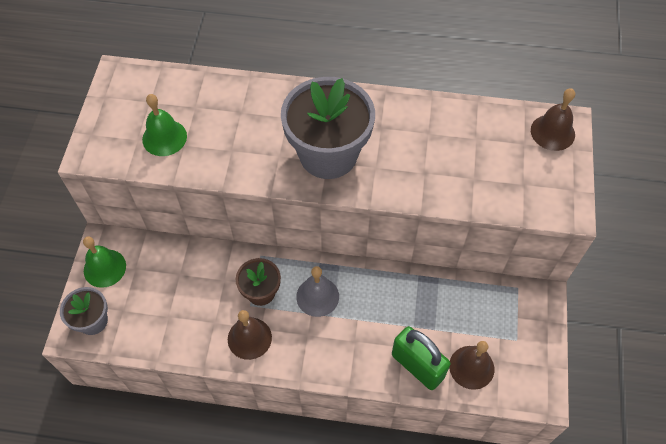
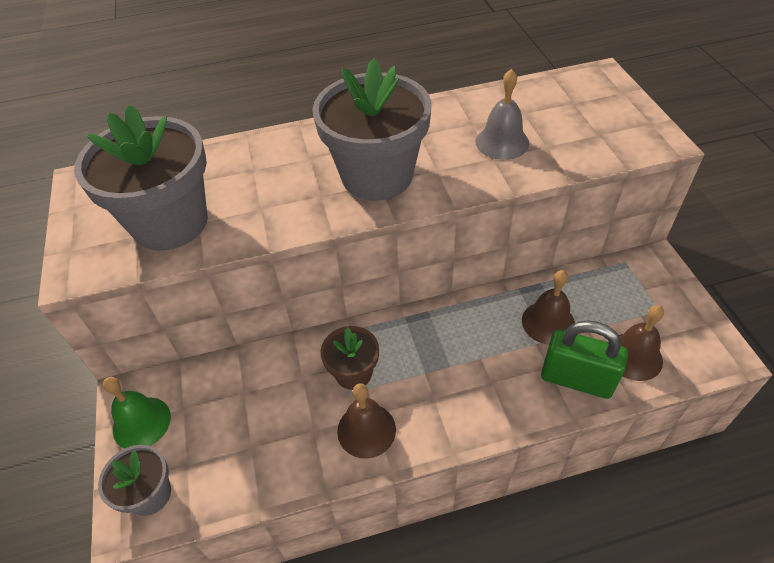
camera: 20 degrees left, 10 degrees down
green bell [142,94,187,156] -> grey flower pot [74,105,208,251]
grey bell [296,266,339,317] -> grey bell moved to [476,69,529,160]
brown bell [531,88,575,151] -> brown bell moved to [522,270,575,345]

